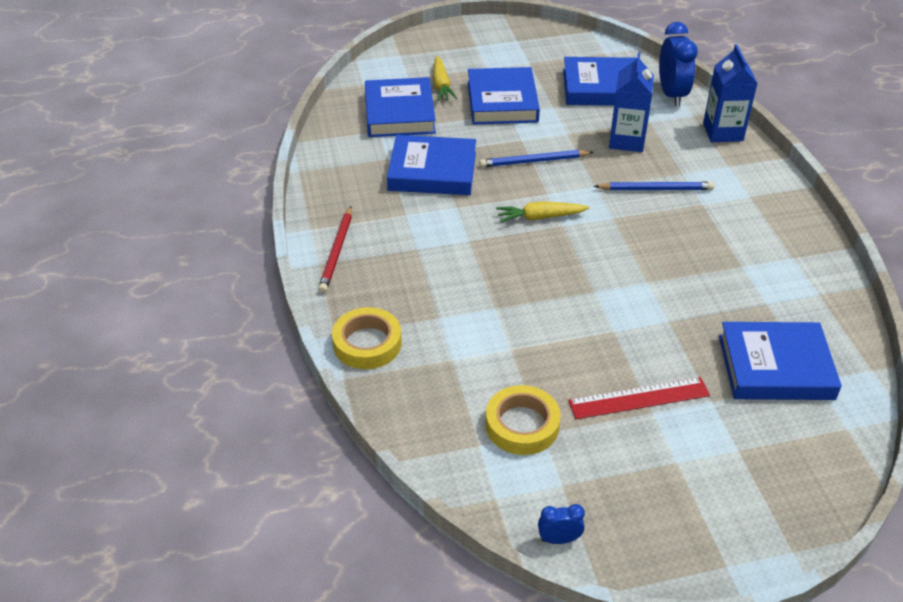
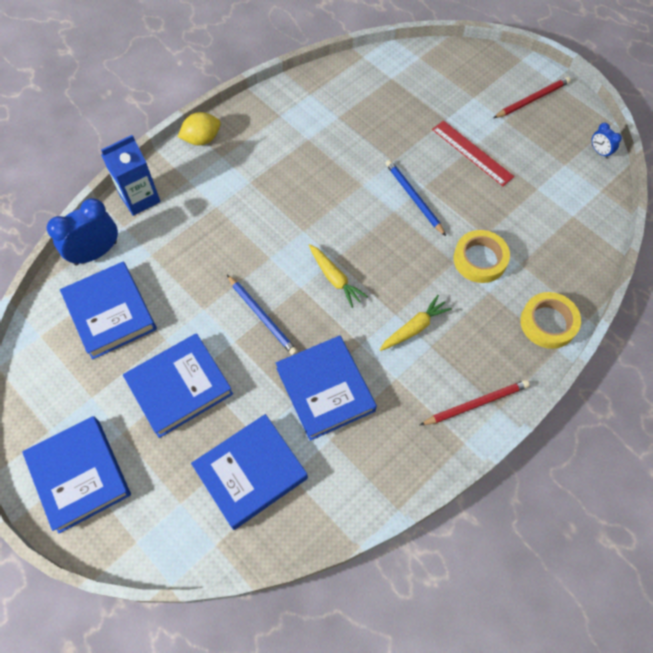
camera: 120 degrees left, 20 degrees up
yellow carrot [433,56,458,101] -> yellow carrot moved to [380,295,452,351]
yellow tape [486,385,561,455] -> yellow tape moved to [454,230,510,283]
blue pencil [594,182,714,190] -> blue pencil moved to [386,160,446,236]
blue carton [609,52,654,152] -> none
blue book [719,322,842,400] -> blue book moved to [22,416,131,534]
none -> yellow lemon [178,112,221,145]
none -> red pencil [493,77,571,118]

